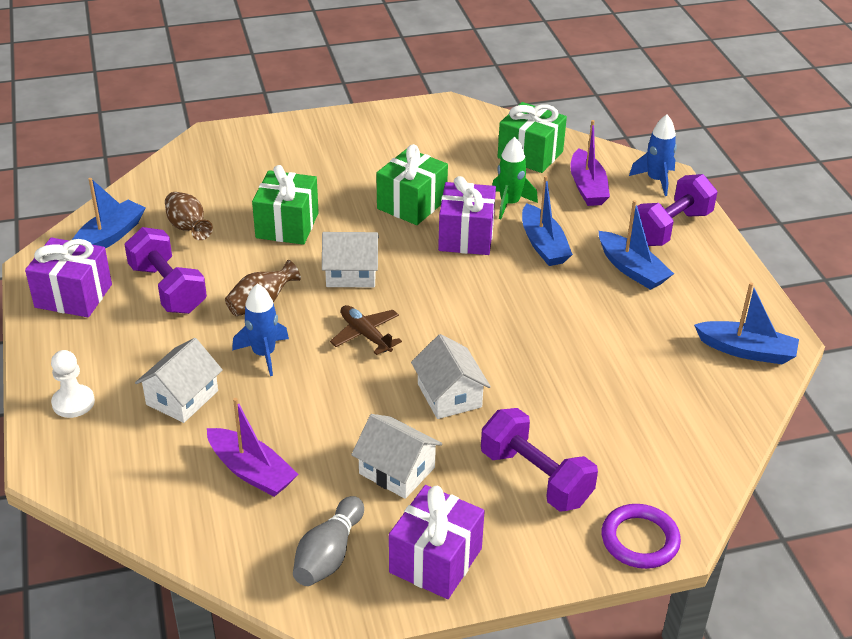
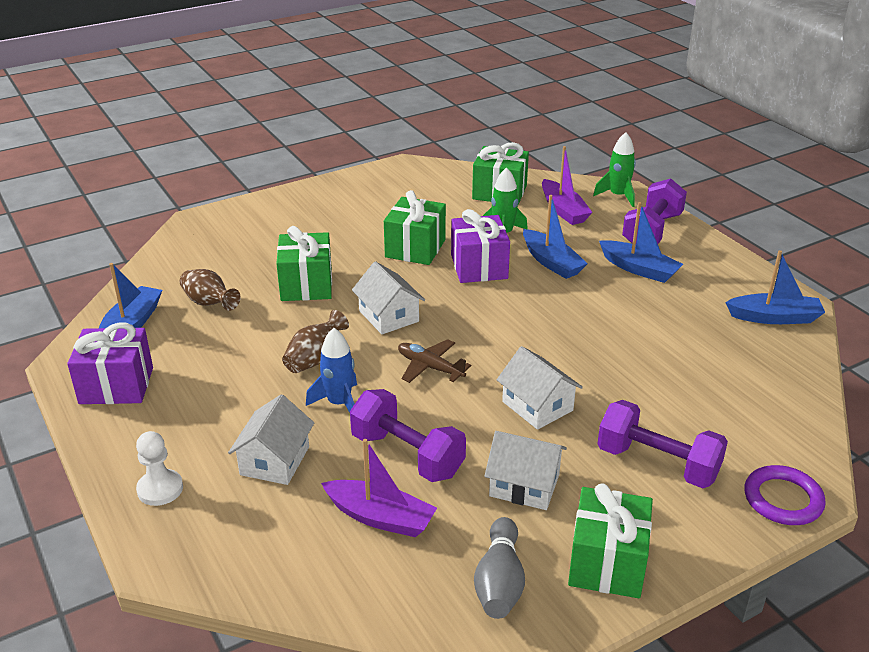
camera: 15 degrees left, 5 degrees down
purple dumbbell [124,227,207,314] -> purple dumbbell moved to [350,389,466,482]
white house [322,232,379,287] -> white house turned 75 degrees clockwise [352,261,425,334]
purple gift [389,485,484,599] -> green gift [568,483,653,598]
blue rocket [629,115,677,196] -> green rocket [593,132,636,207]

